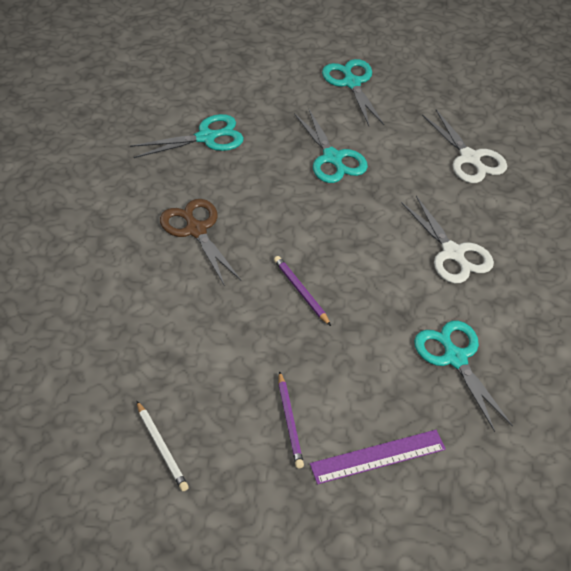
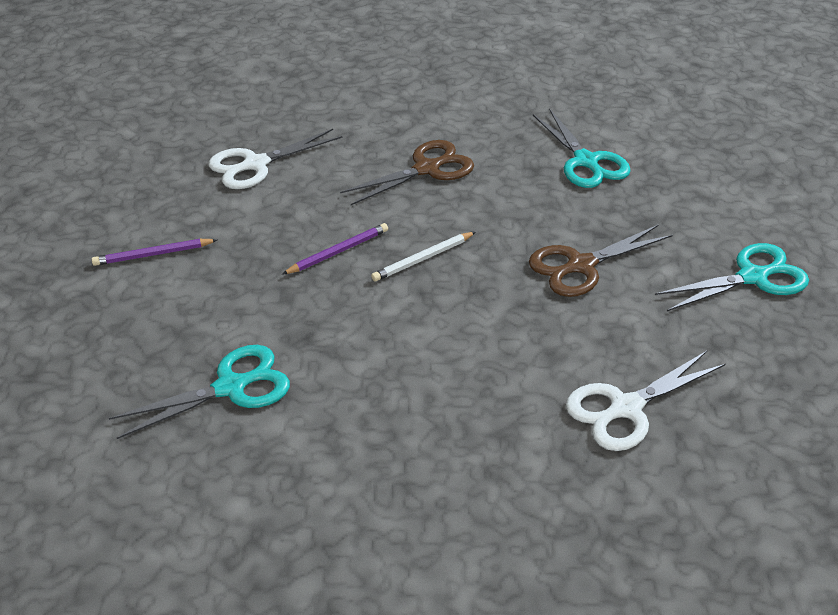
camera: 85 degrees right, 5 degrees down
white pencil [137,401,189,491] -> white pencil moved to [371,232,476,282]
turquoise scissors [294,108,368,183] -> brown scissors [529,224,673,297]
purple ruler [310,430,446,484] -> none
white scissors [401,196,494,283] -> white scissors moved to [209,129,342,189]

